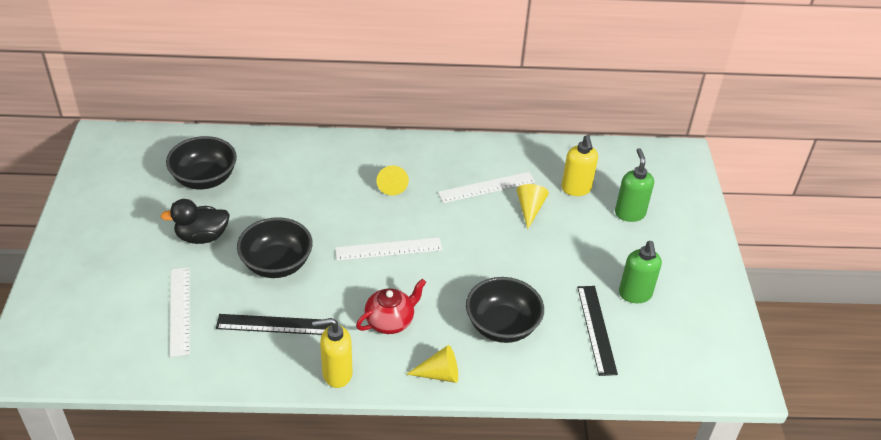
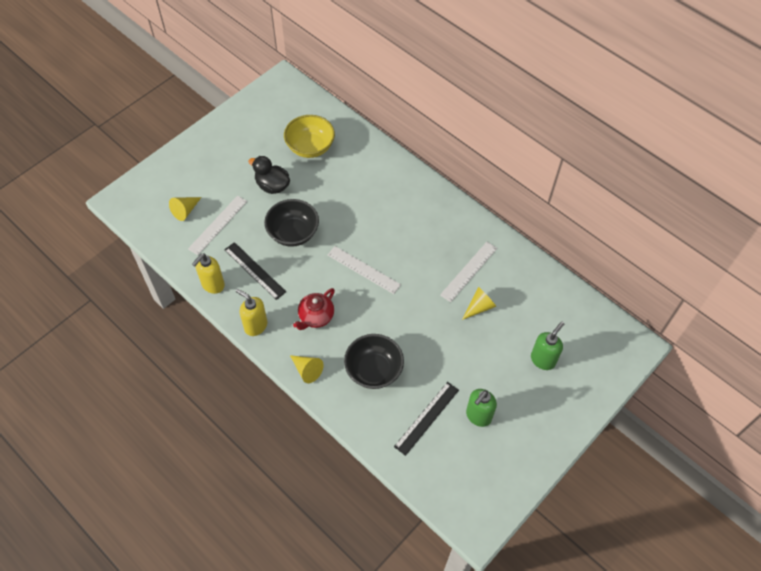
camera: 45 degrees right, 15 degrees up
black bowl [166,136,237,189] -> yellow bowl [284,115,335,158]
red teapot [356,279,426,334] -> red teapot turned 120 degrees clockwise [293,288,335,330]
yellow cone [376,165,409,195] -> yellow cone moved to [169,197,201,221]
white ruler [438,172,535,203] -> white ruler turned 75 degrees counterclockwise [440,242,497,302]
yellow soap dispenser [561,135,598,196] -> yellow soap dispenser moved to [192,254,225,294]

